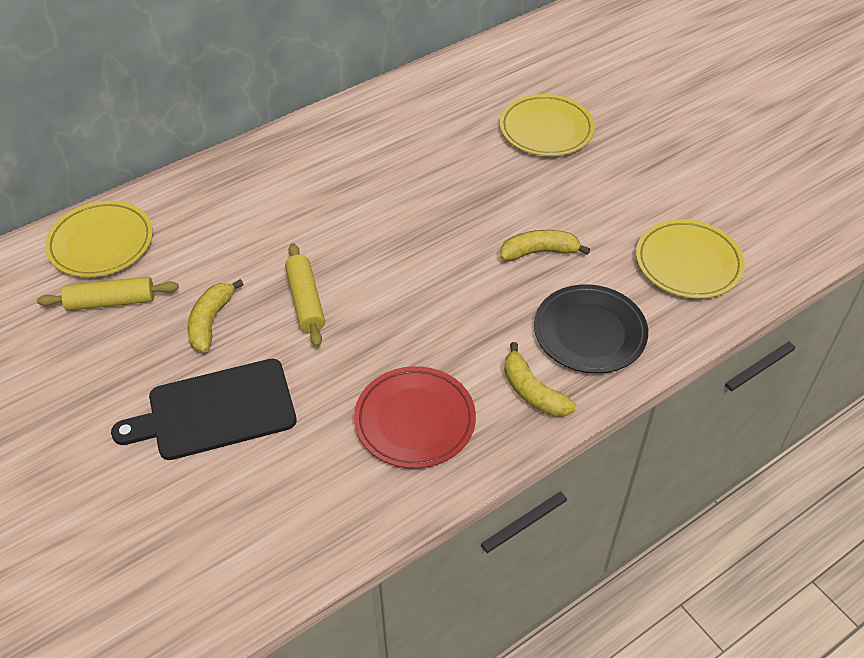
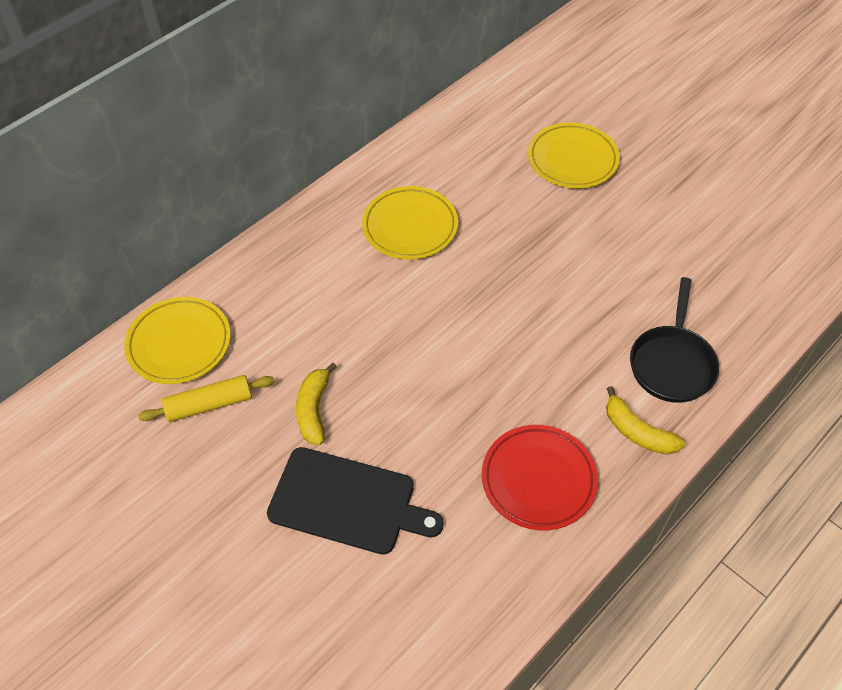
camera: 10 degrees left, 5 degrees up
black cutting board [111,359,297,460] -> black cutting board turned 135 degrees counterclockwise [267,447,444,555]
yellow rolling pin [285,243,325,347] -> none
yellow banana [500,230,590,261] -> none
black plate [534,284,648,373] -> black pan [630,277,719,403]
yellow plate [636,219,745,299] -> yellow plate moved to [362,186,458,259]

